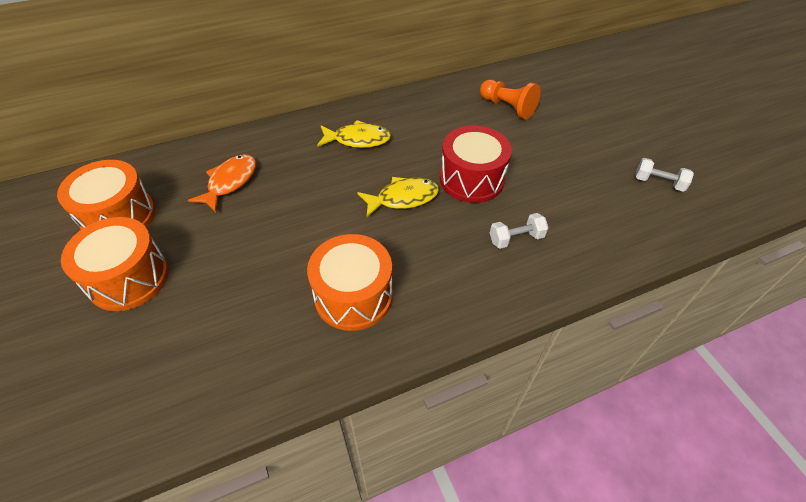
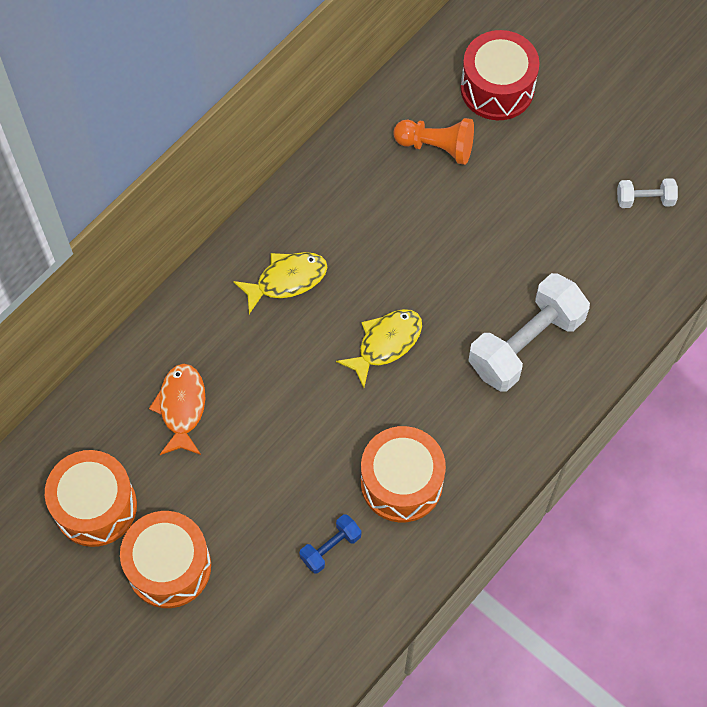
camera: 25 degrees left, 15 degrees up
red drum [440,126,512,203] -> red drum moved to [461,30,539,120]
white dumbbell [490,213,548,249] -> white dumbbell [468,273,590,392], size x2.09
none -> blue dumbbell [299,514,361,574]

